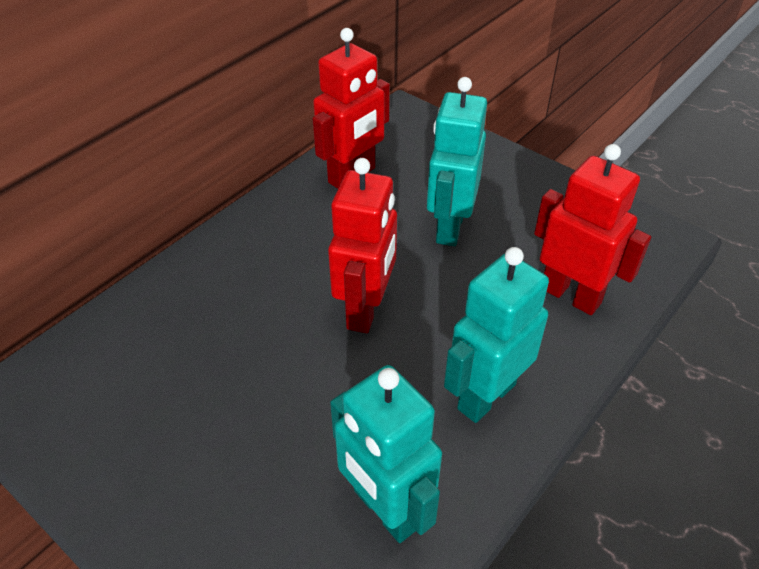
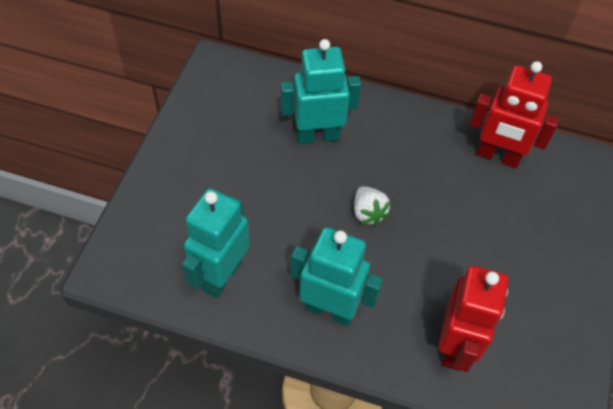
camera: 65 degrees right, 10 degrees up
red robot [328,158,397,333] -> white strawberry [354,186,390,226]
turquoise robot [427,77,487,246] -> turquoise robot moved to [281,39,361,144]

